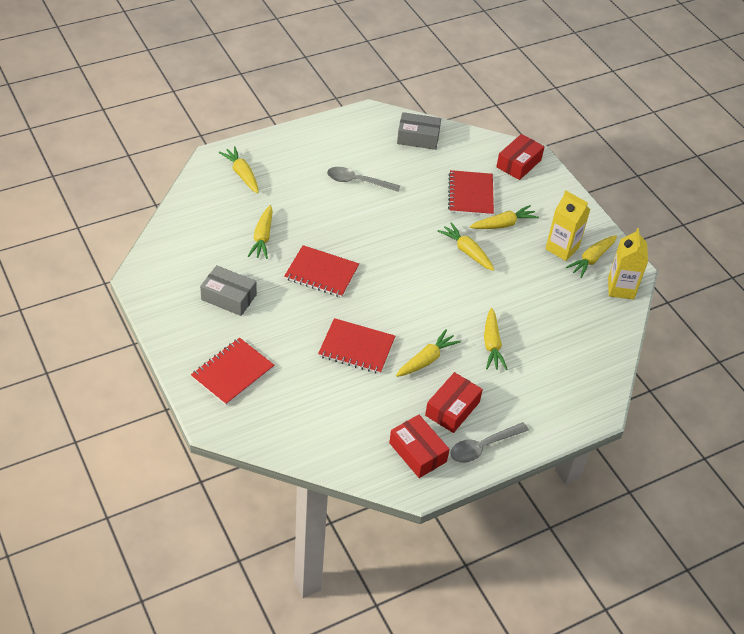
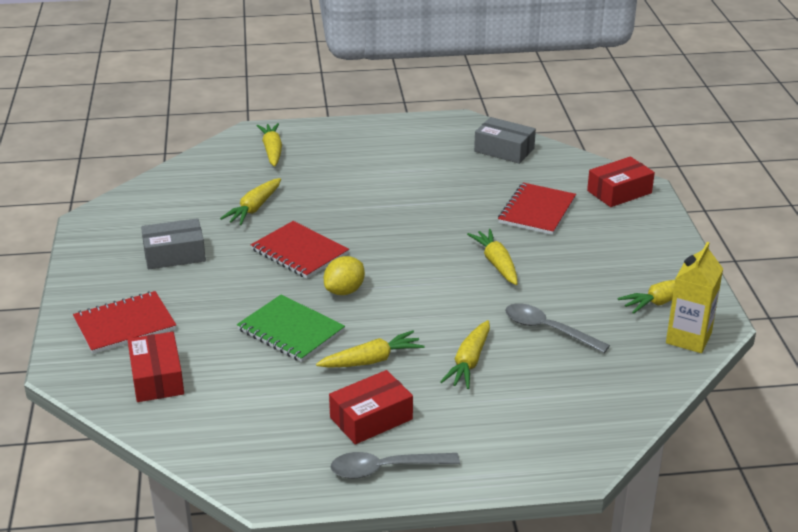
camera: 25 degrees right, 15 degrees down
grey box [200,265,257,316] -> grey box turned 60 degrees counterclockwise [141,218,206,269]
red notebook [318,318,395,374] -> green notebook [237,295,345,362]
grey spoon [327,167,400,192] -> grey spoon moved to [505,303,610,353]
red box [389,415,450,478] -> red box moved to [128,332,184,402]
yellow carrot [470,205,539,229] -> none
yellow carton [545,190,591,261] -> none
none -> yellow lemon [324,256,365,295]

